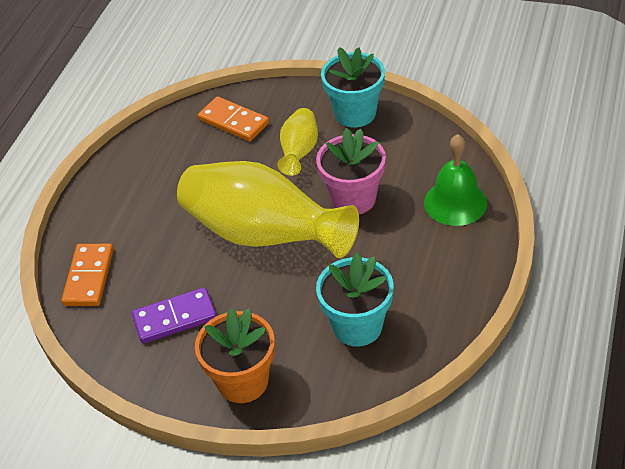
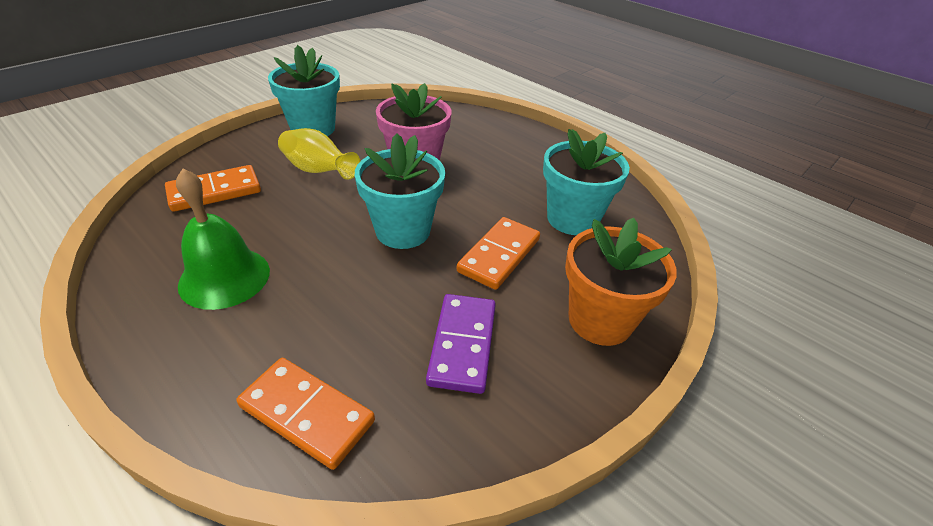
camera: 70 degrees left, 5 degrees down
yellow vase [177,161,359,258] -> turquoise flower pot [355,133,445,249]
green bell [424,134,487,226] -> green bell moved to [176,169,270,310]
none -> orange domino [457,217,540,290]

